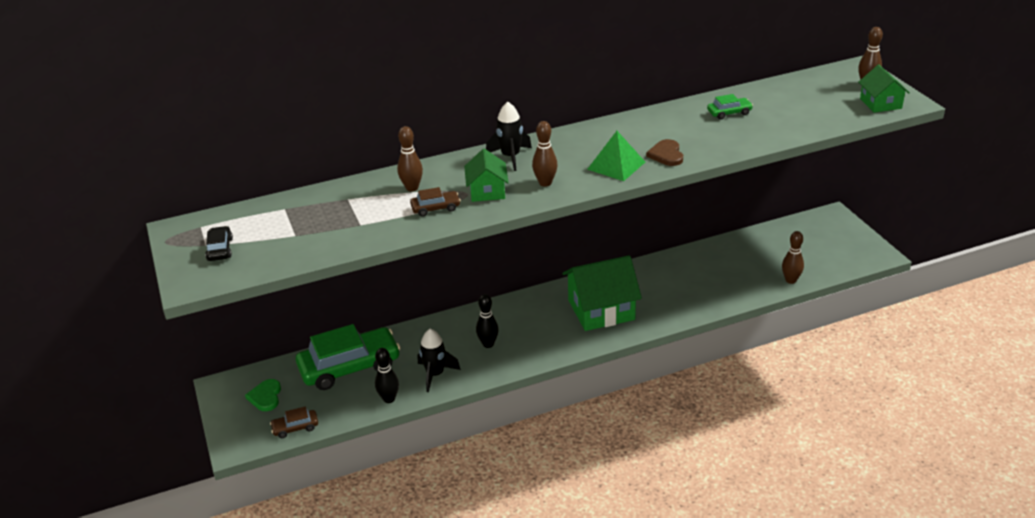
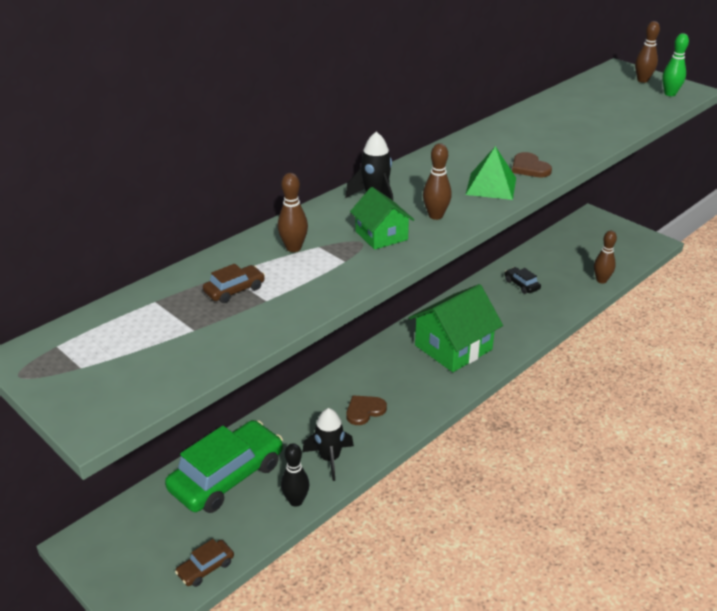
camera: 25 degrees left, 0 degrees up
black car [205,226,233,261] -> black car moved to [504,267,541,294]
green heart [245,379,281,411] -> none
brown car [410,187,461,217] -> brown car moved to [203,264,265,303]
black bowling pin [476,294,499,348] -> brown heart [346,395,387,425]
green car [707,94,753,120] -> none
green house [858,65,910,113] -> green bowling pin [662,33,689,96]

